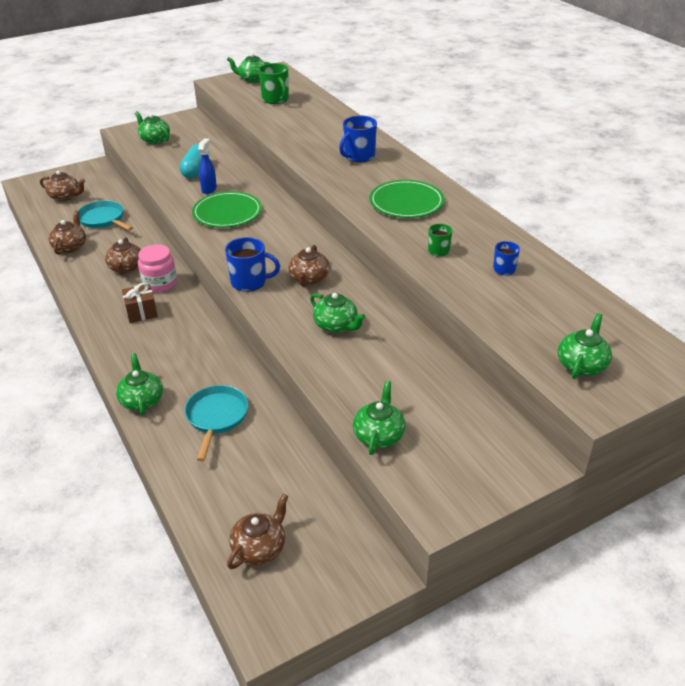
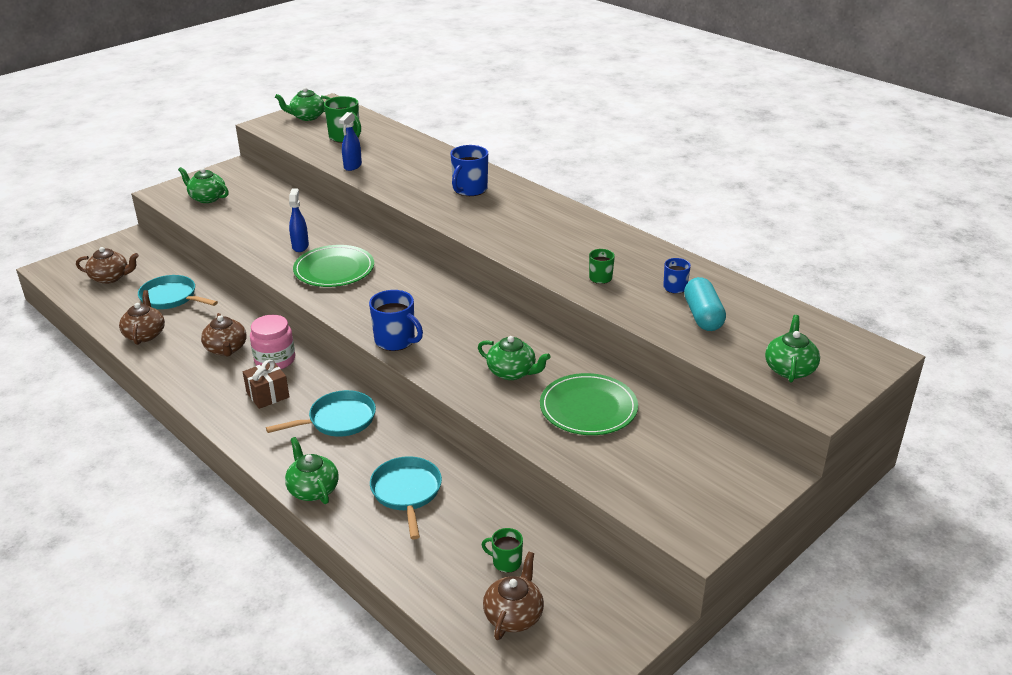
camera: 15 degrees left, 5 degrees down
turquoise capsule [180,144,209,178] -> turquoise capsule moved to [684,277,726,331]
blue mug [225,237,280,292] -> blue mug turned 45 degrees clockwise [369,290,423,351]
brown teapot [288,245,330,287] -> none
green teapot [353,381,405,455] -> none
green plate [369,180,444,218] -> green plate moved to [540,373,638,435]
none -> turquoise pan [266,390,376,437]
none -> blue spray bottle [339,112,362,171]
none -> green mug [482,528,523,573]

